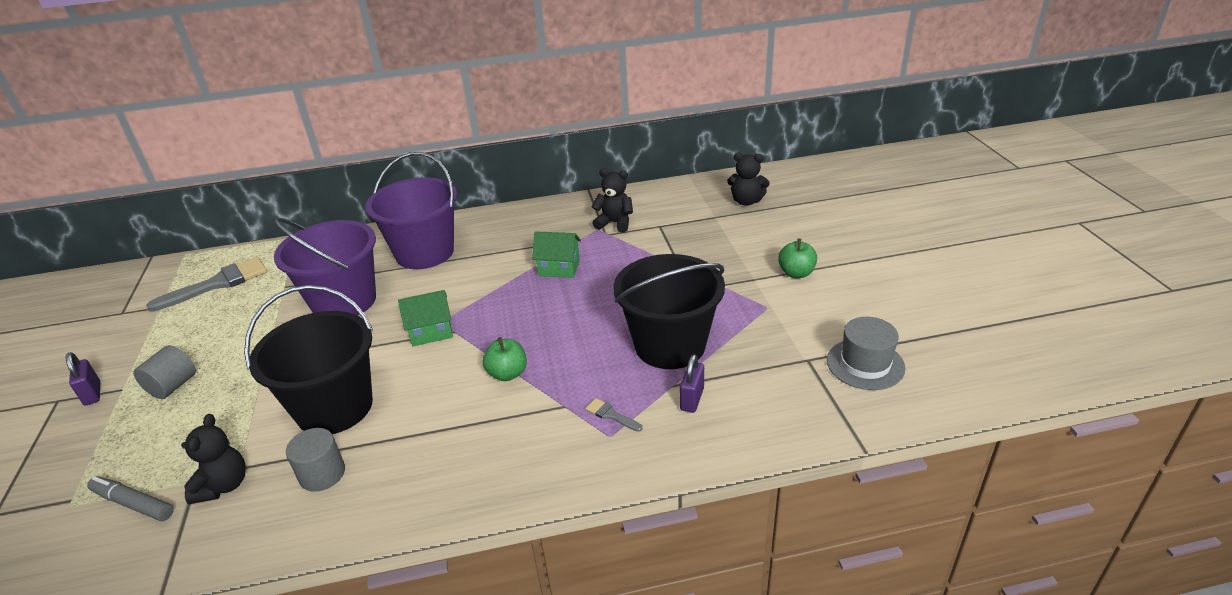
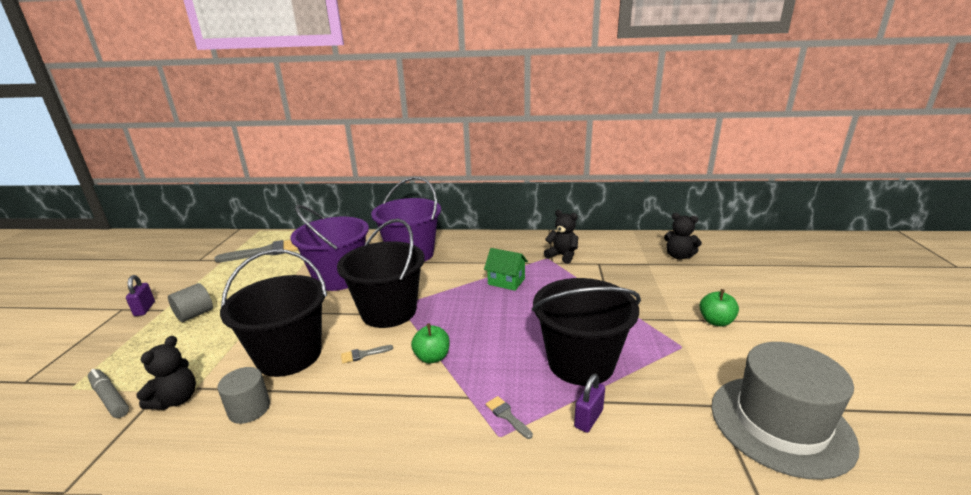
camera: 15 degrees right, 10 degrees down
green house [398,290,453,346] -> black bucket [337,219,425,328]
grey hat [827,317,905,390] -> grey hat [711,342,860,480], size x1.62
none -> grey brush [341,345,393,363]

